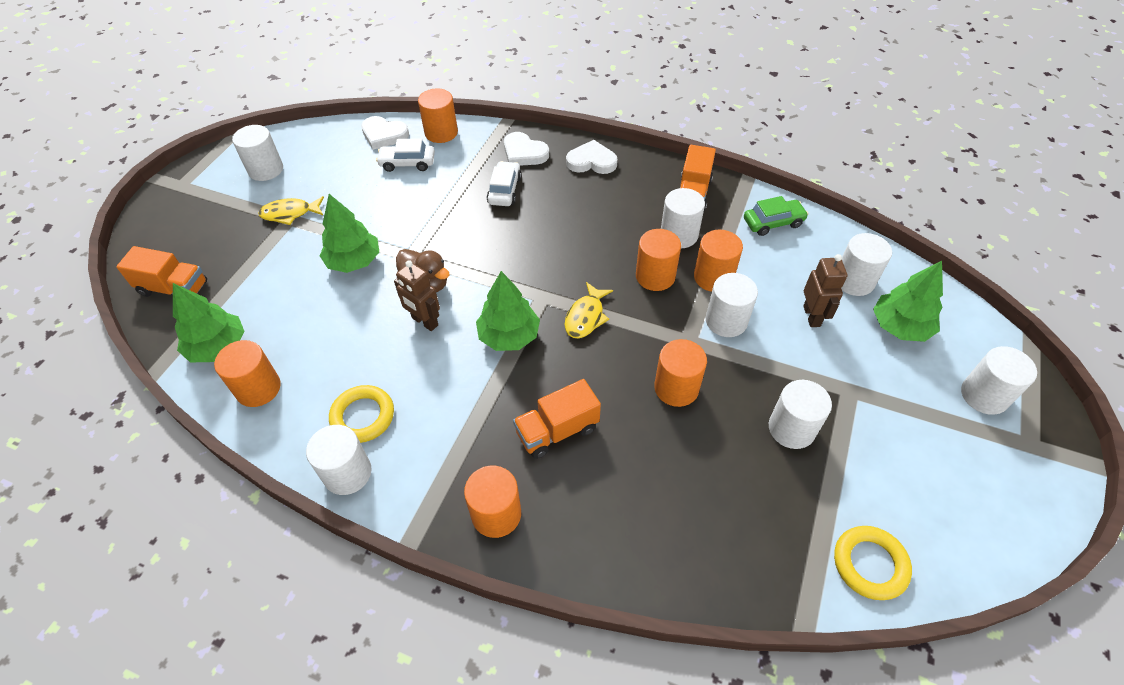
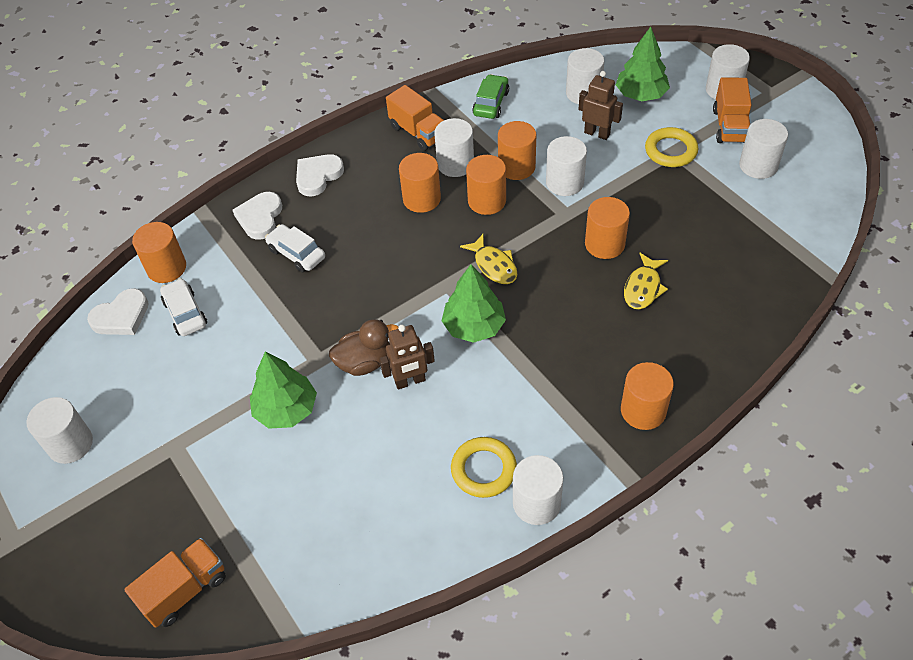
camera: 55 degrees left, 0 degrees up
green tree [173,283,245,362] -> none
orange cylinder [214,340,281,407] -> orange cylinder moved to [399,153,441,213]
yellow fish [258,196,324,225] -> yellow fish moved to [624,253,668,309]
white car [376,139,435,172] -> white car turned 120 degrees clockwise [160,278,207,336]
white heart [504,132,549,166] -> white heart turned 120 degrees clockwise [233,192,282,240]
orange truck [513,379,601,459] -> orange truck moved to [713,77,752,143]
white cylinder [769,380,832,449] -> white cylinder moved to [739,119,788,179]
yellow ring [834,526,912,600] -> yellow ring moved to [645,127,698,167]

